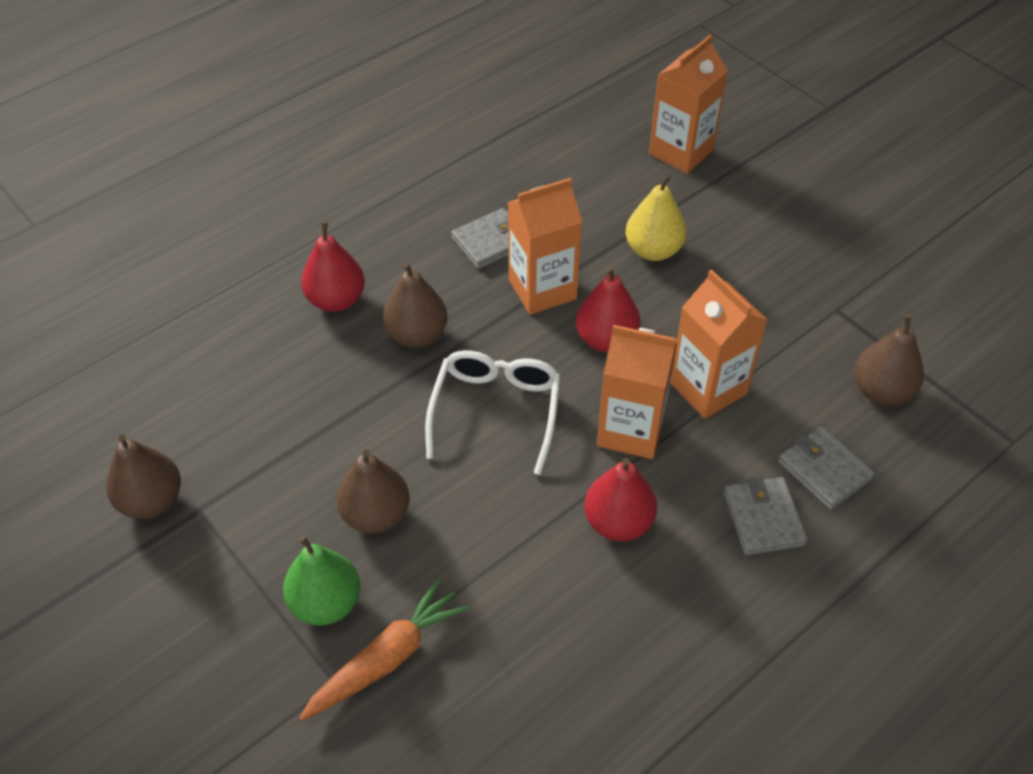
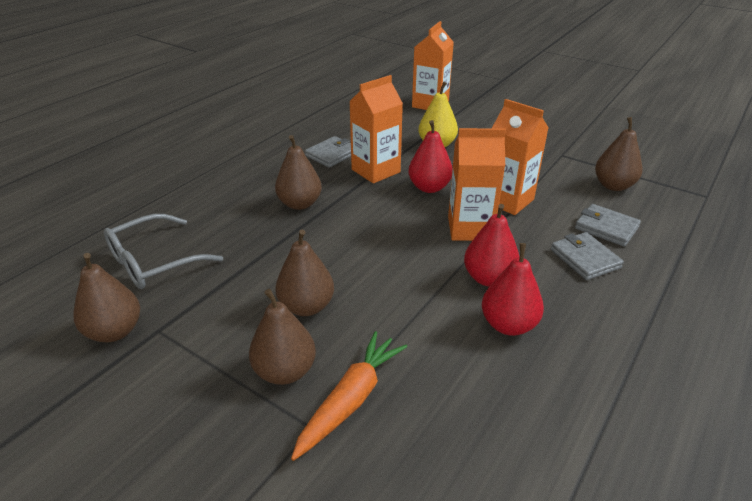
camera: 15 degrees left, 15 degrees down
green pear [283,535,360,625] -> brown pear [249,289,316,385]
red pear [301,221,365,312] -> red pear moved to [482,243,544,336]
white glasses [425,350,561,475] -> none
none -> grey glasses [104,214,223,289]

